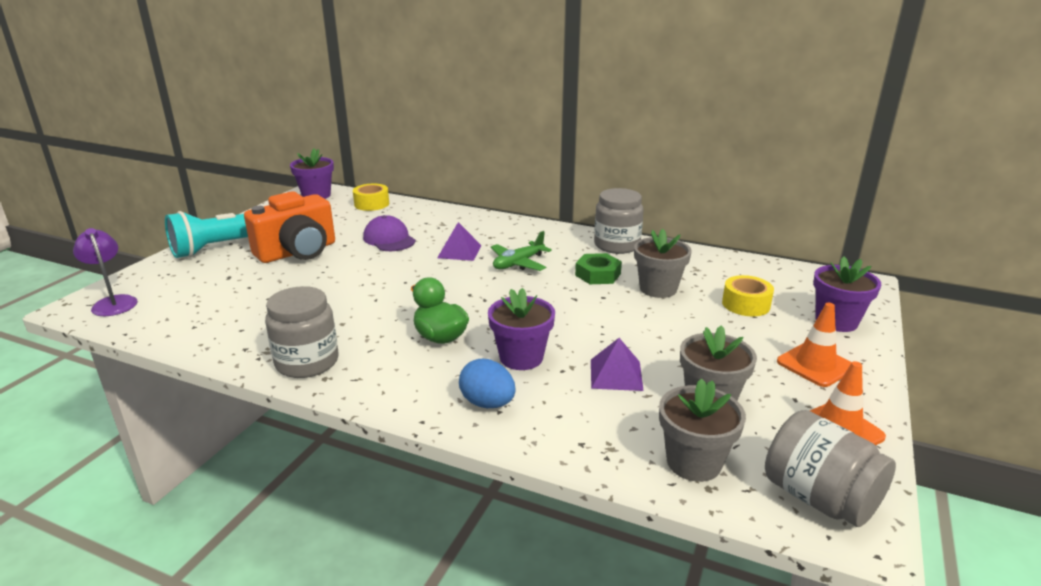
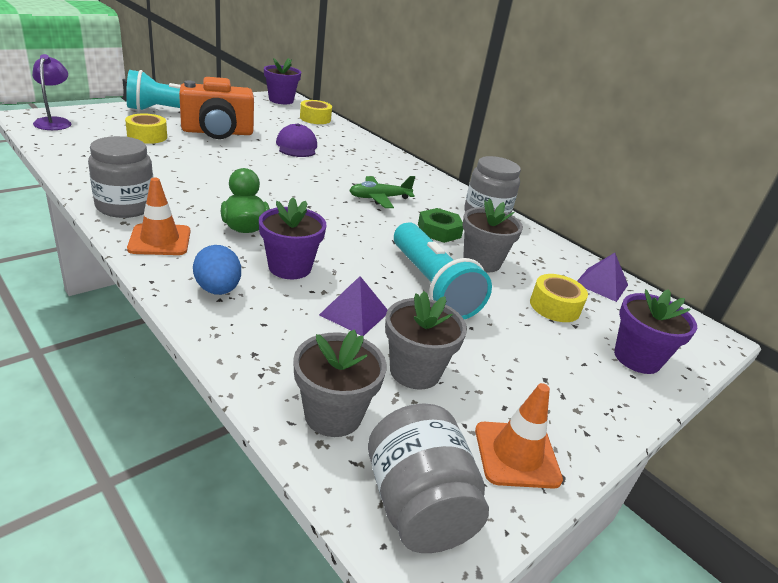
camera: 20 degrees right, 5 degrees up
purple pyramid [437,222,481,261] -> purple pyramid moved to [577,253,628,302]
orange traffic cone [777,303,852,387] -> orange traffic cone moved to [127,178,190,255]
none -> yellow tape [125,114,167,144]
none -> turquoise flashlight [394,222,492,319]

